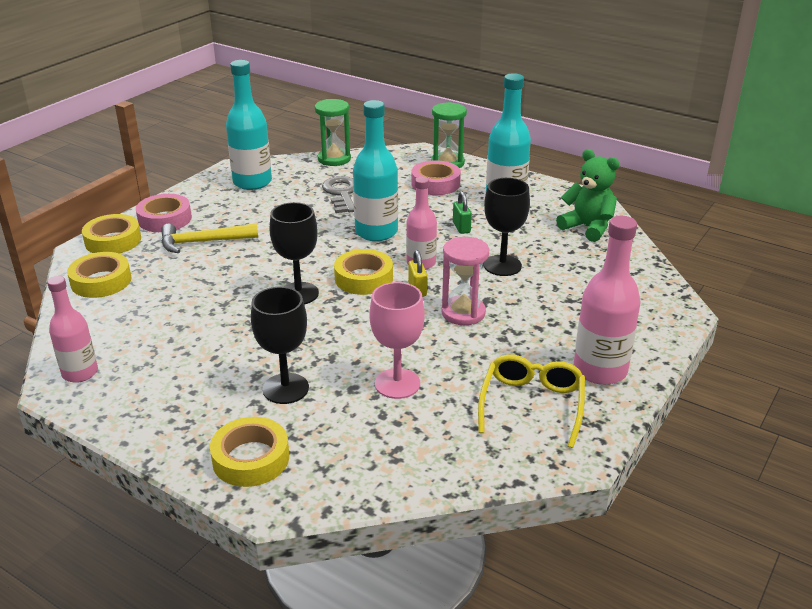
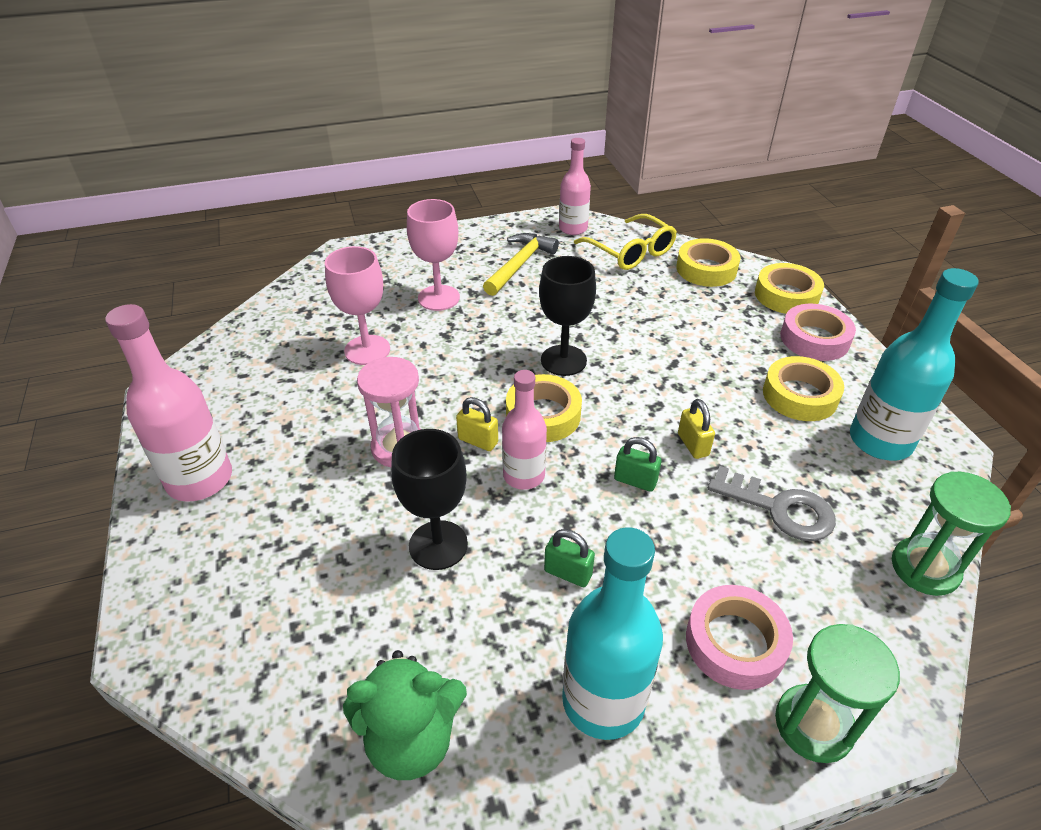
camera: 130 degrees right, 10 degrees up
yellow hammer [161,224,258,253] -> yellow hammer moved to [483,233,559,296]
yellow tape [210,417,289,487] -> yellow tape moved to [763,356,844,421]
black goblet [251,287,309,404] -> pink goblet [407,199,460,311]
turquoise bottle [353,100,398,241] -> green padlock [614,437,661,492]
yellow glasses [478,354,585,448] -> yellow glasses moved to [574,214,677,270]
none -> yellow padlock [678,399,715,459]

